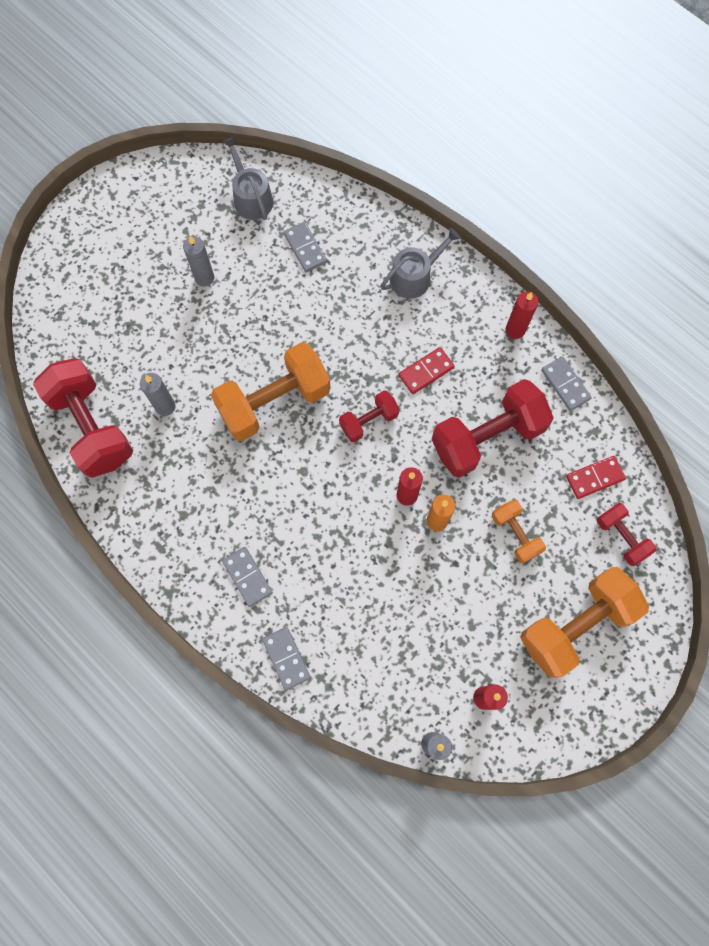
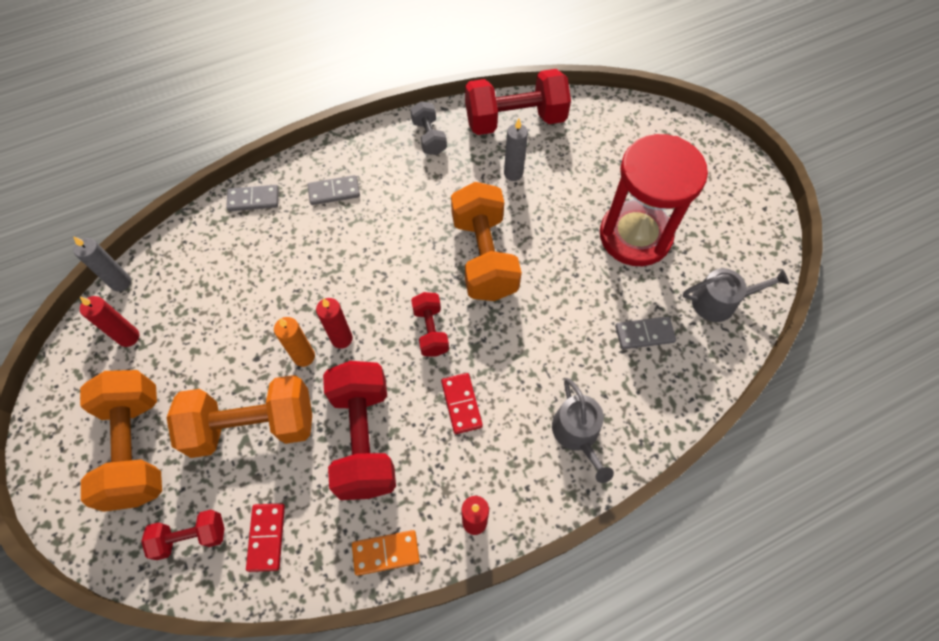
camera: 110 degrees right, 10 degrees down
grey candle [183,236,214,287] -> red hourglass [600,134,708,266]
orange dumbbell [492,499,546,564] -> orange dumbbell [166,375,312,458], size x1.92
grey domino [541,357,592,411] -> orange domino [352,530,420,576]
none -> grey dumbbell [410,101,447,155]

